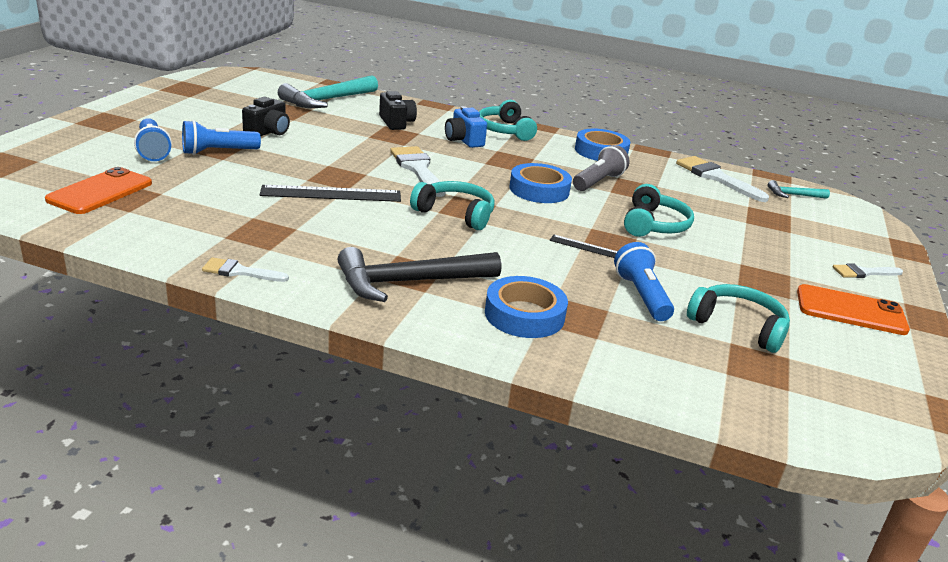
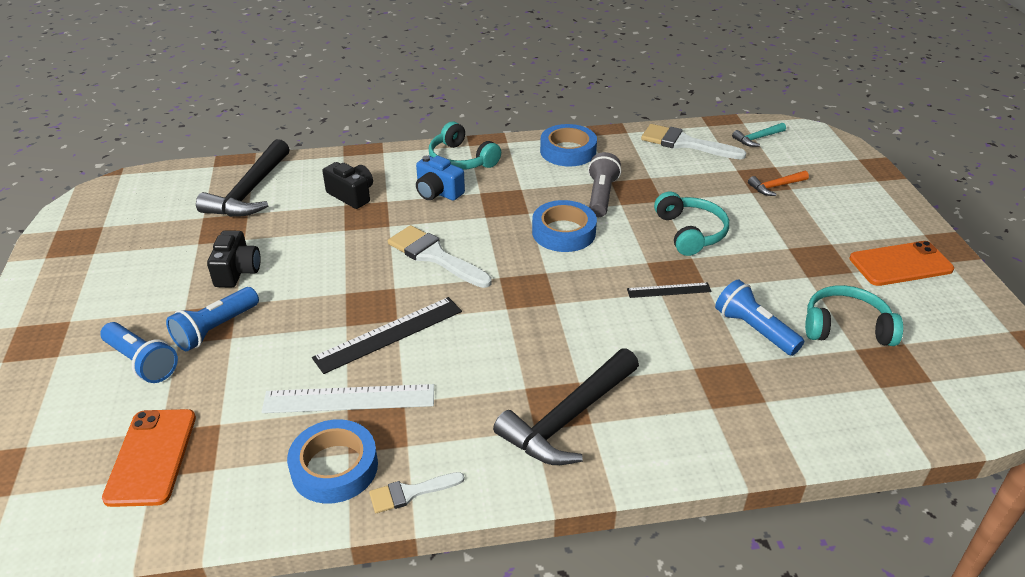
camera: 25 degrees left, 10 degrees up
turquoise hammer [278,75,378,108] -> black hammer [196,139,290,217]
turquoise headphones [410,181,495,230] -> none
blue tape [485,276,568,338] -> blue tape moved to [287,419,378,504]
white brush [833,264,903,278] -> none
none -> white ruler [262,384,434,413]
none -> orange hammer [748,171,809,196]

